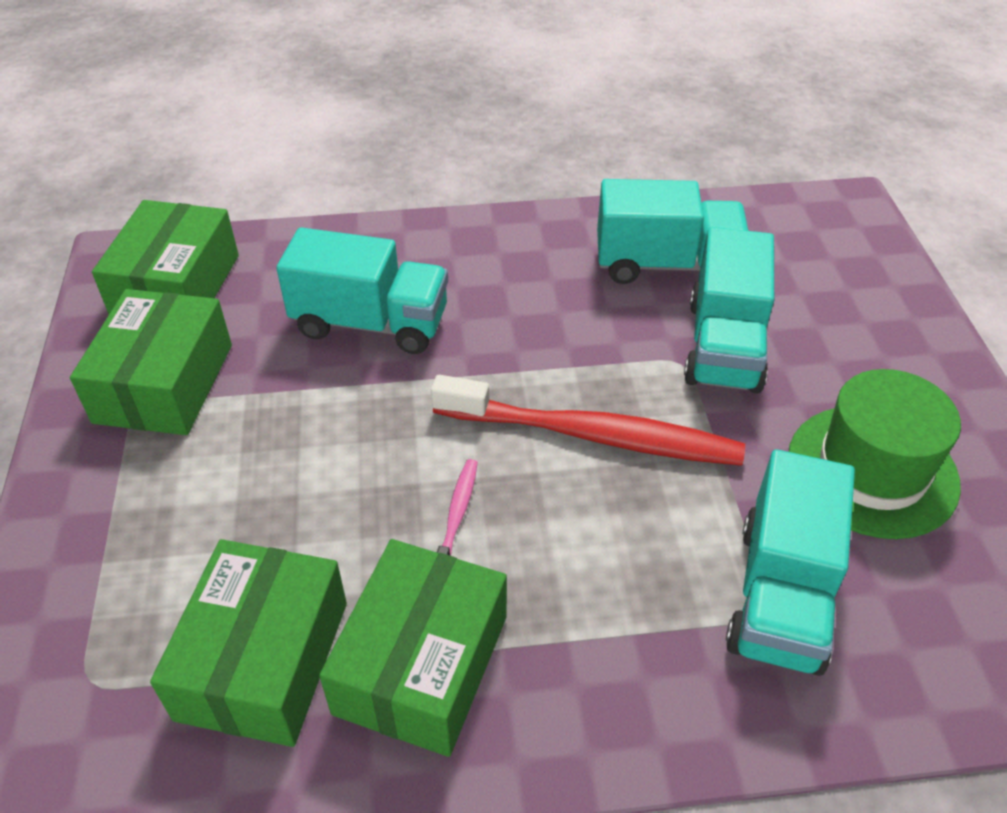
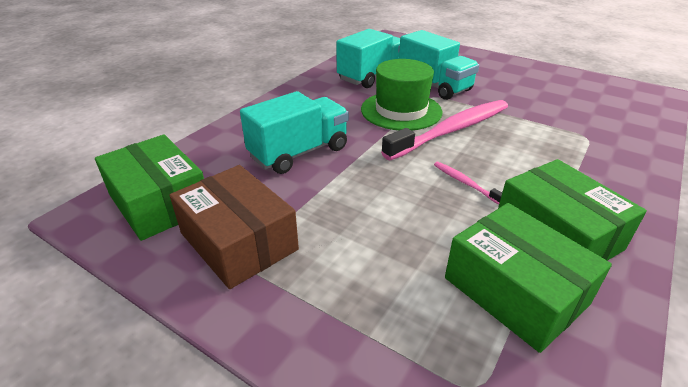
camera: 50 degrees left, 10 degrees down
green box [70,289,232,435] -> brown box [170,165,299,289]
red toothbrush [431,375,745,466] -> pink toothbrush [381,100,508,160]
turquoise truck [726,449,855,676] -> none
green hat [789,369,961,539] -> green hat moved to [361,59,442,130]

